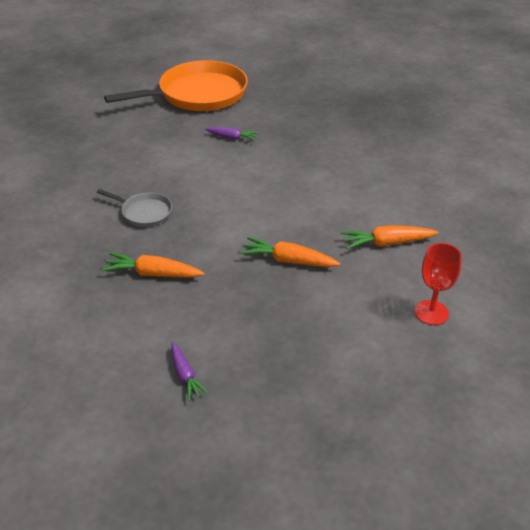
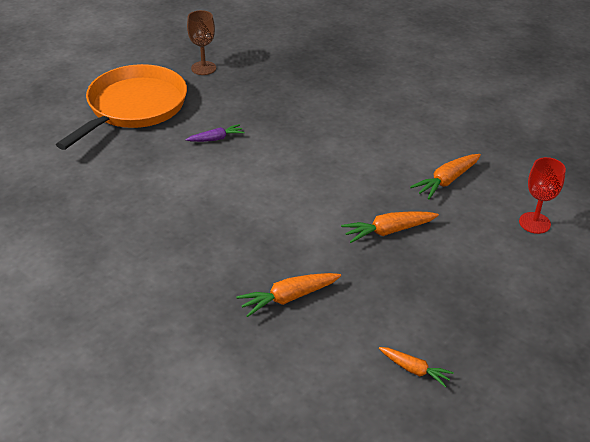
camera: 35 degrees left, 0 degrees up
grey pan [97,189,172,227] -> none
purple carrot [171,342,209,401] -> orange carrot [379,347,454,387]
none -> brown goblet [187,10,216,75]

